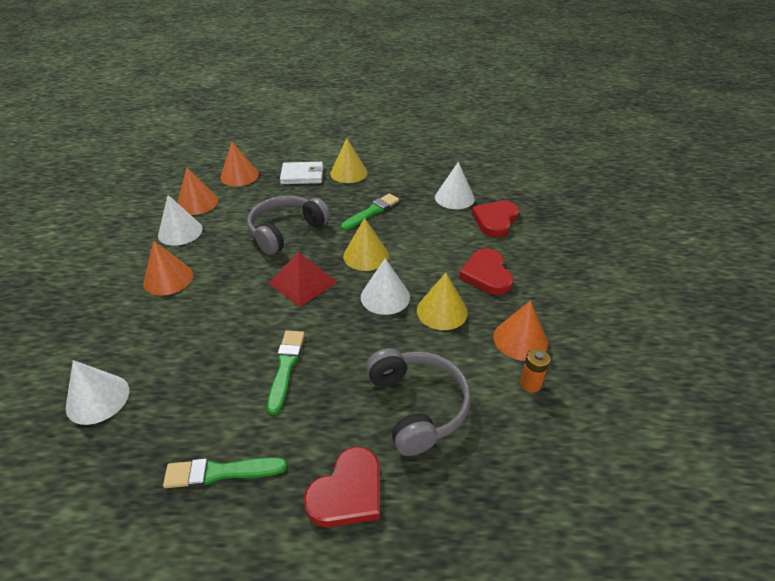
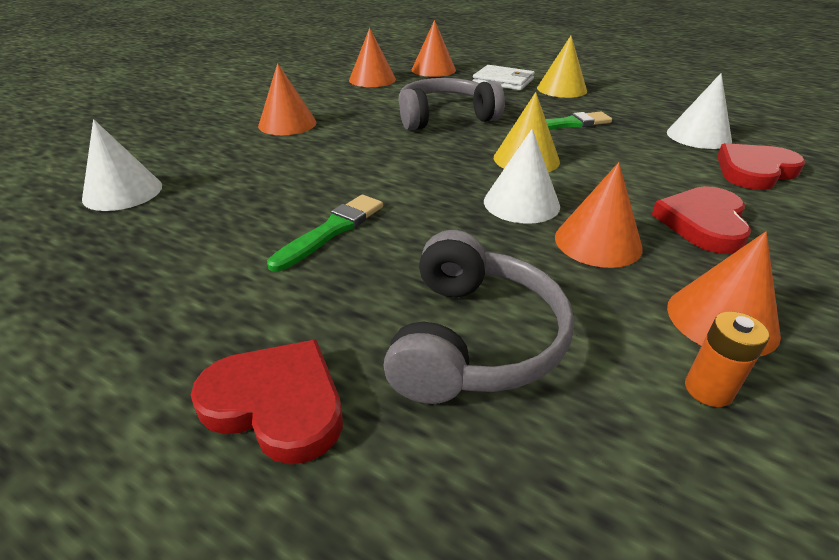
camera: 30 degrees right, 5 degrees down
white cone [158,195,203,246] -> none
green brush [163,457,287,488] -> none
red pyramid [268,252,337,307] -> none
red heart [304,447,380,527] -> red heart turned 135 degrees counterclockwise [191,339,343,464]
yellow cone [417,273,468,330] -> orange cone [555,162,643,268]

